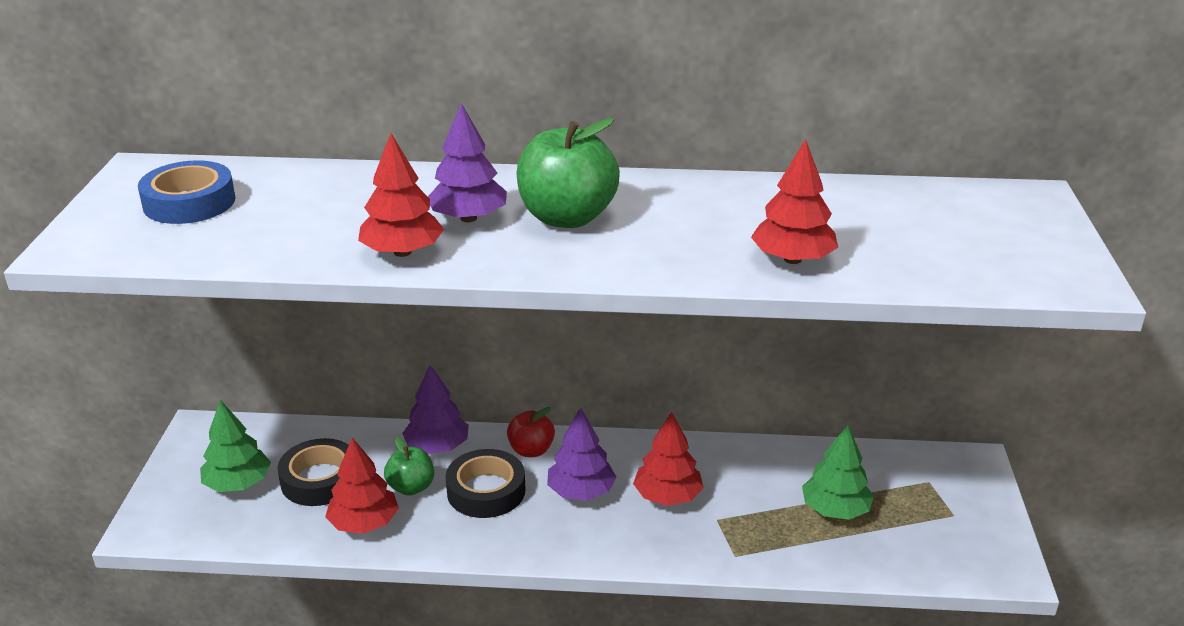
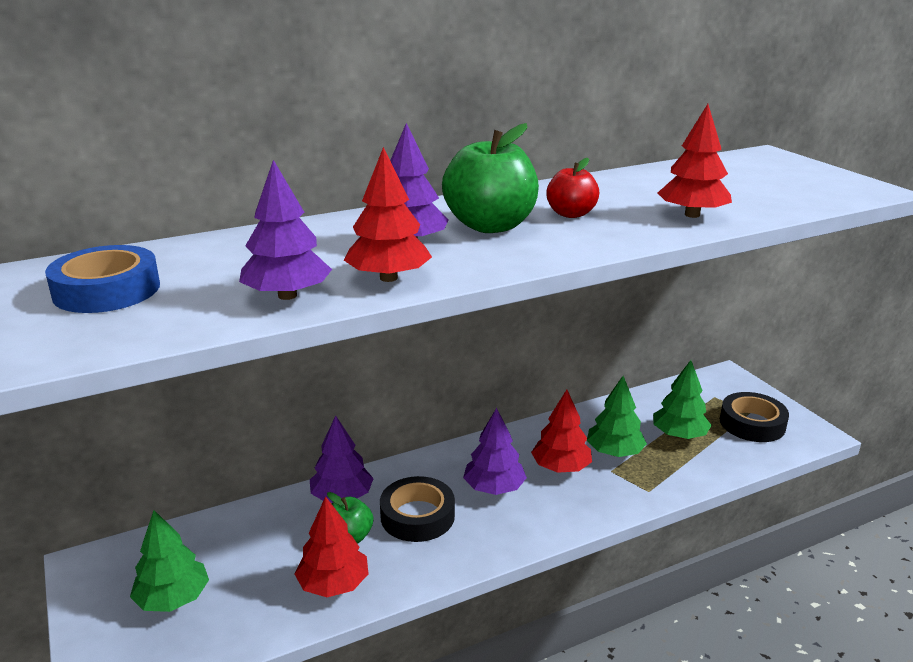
camera: 30 degrees left, 5 degrees down
black tape [277,438,349,506] -> black tape moved to [720,392,789,442]
red apple [507,407,555,457] -> red apple moved to [546,158,599,218]
none -> purple tree [239,160,332,300]
none -> green tree [587,376,647,457]

